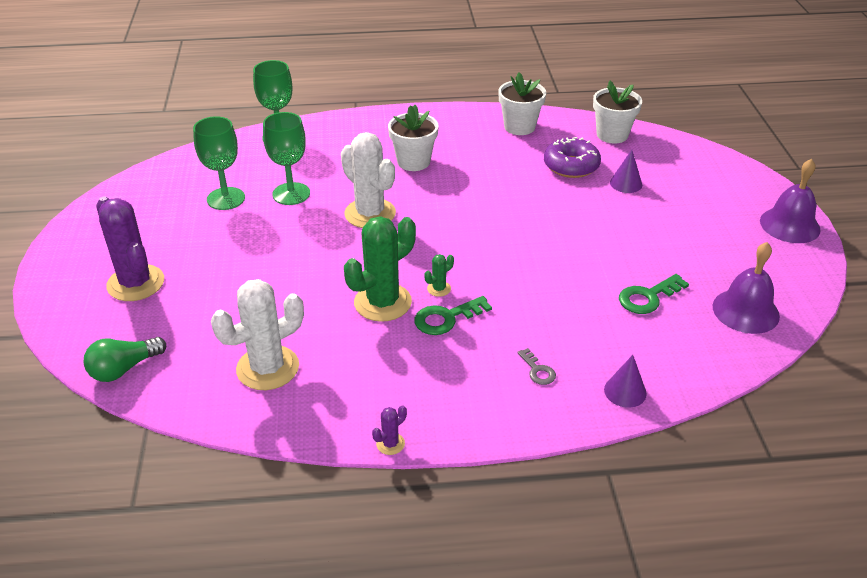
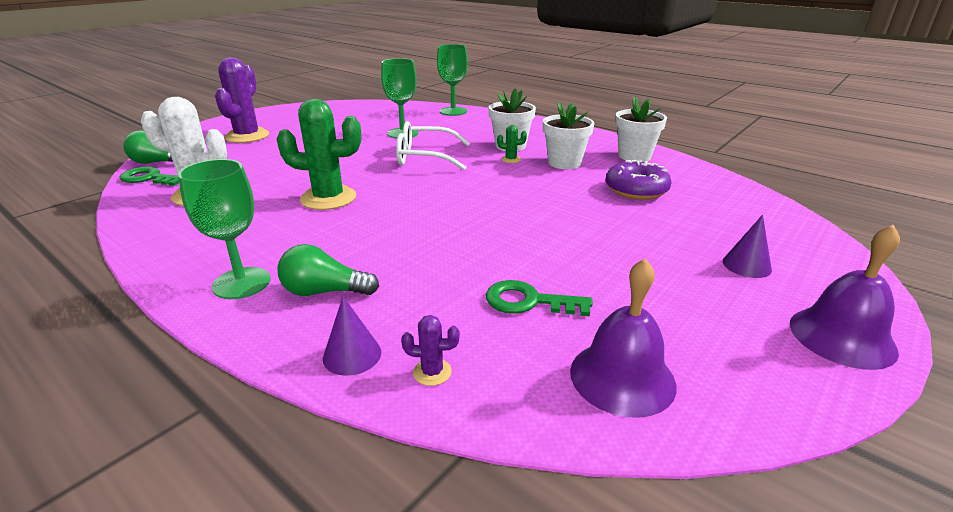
camera: 45 degrees right, 10 degrees down
green goblet [193,116,245,210] -> green goblet moved to [178,159,271,299]
white cactus [341,132,396,228] -> white glasses [396,121,470,170]
purple cactus [372,405,407,455] -> purple cactus moved to [401,315,460,386]
green key [414,296,492,335] -> green key moved to [119,167,179,186]
green cactus [424,254,454,297] -> green cactus moved to [497,125,527,163]
grey key [517,348,556,385] -> green light bulb [277,244,379,296]
white flower pot [593,81,642,143] -> white flower pot moved to [543,102,594,169]
purple cone [610,150,642,193] -> purple cone moved to [723,215,772,278]

